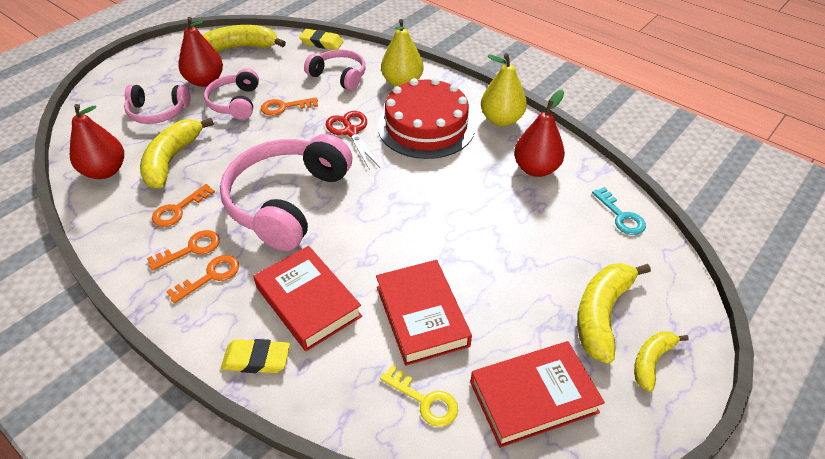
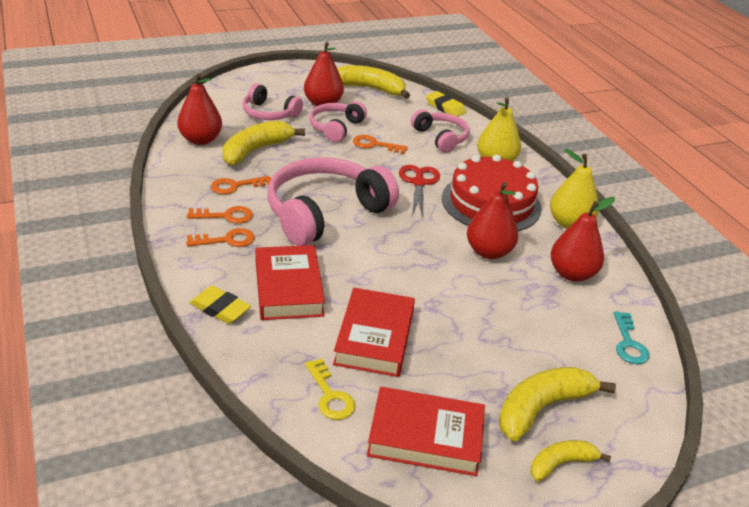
camera: 25 degrees right, 10 degrees down
none -> red pear [467,182,518,259]

